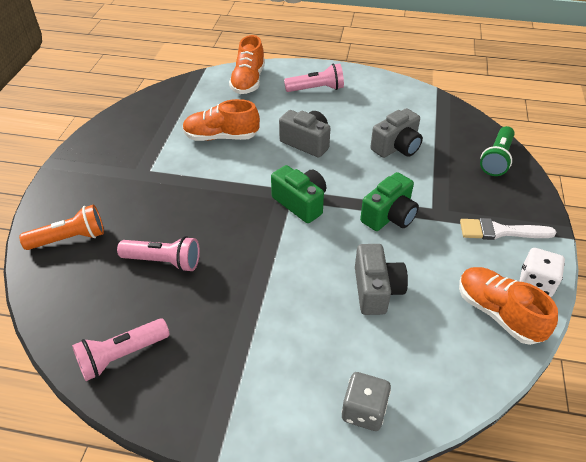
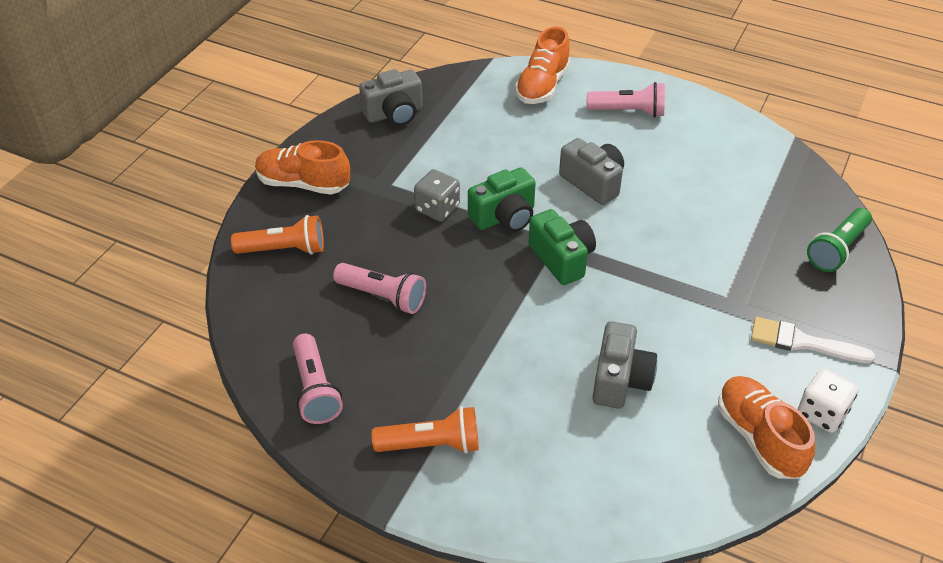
camera: 15 degrees right, 0 degrees up
pink flashlight [72,319,170,381] -> pink flashlight turned 90 degrees counterclockwise [293,334,343,424]
orange shoe [182,99,260,141] -> orange shoe moved to [255,140,350,194]
grey dice [342,372,391,431] -> grey dice moved to [414,169,460,222]
green camera [360,172,419,231] -> green camera moved to [468,167,536,232]
grey camera [370,108,423,158] -> grey camera moved to [359,69,423,126]
none -> orange flashlight [372,406,479,454]

